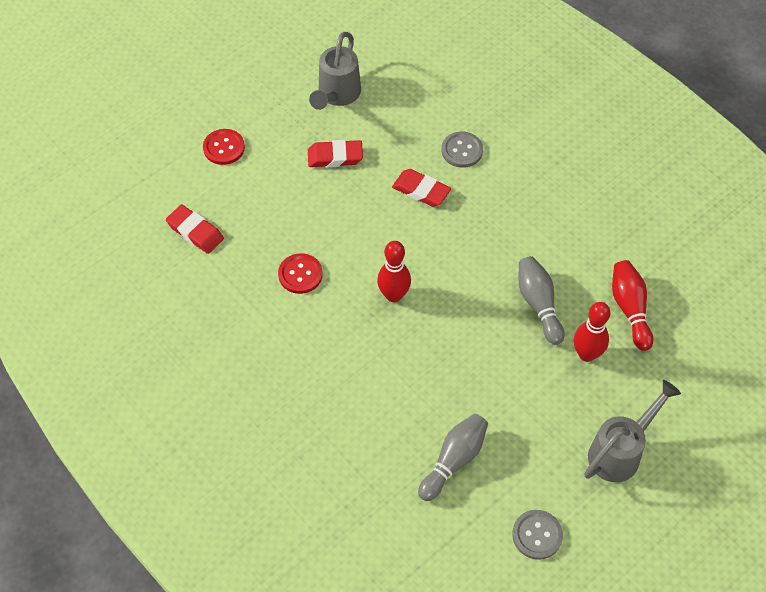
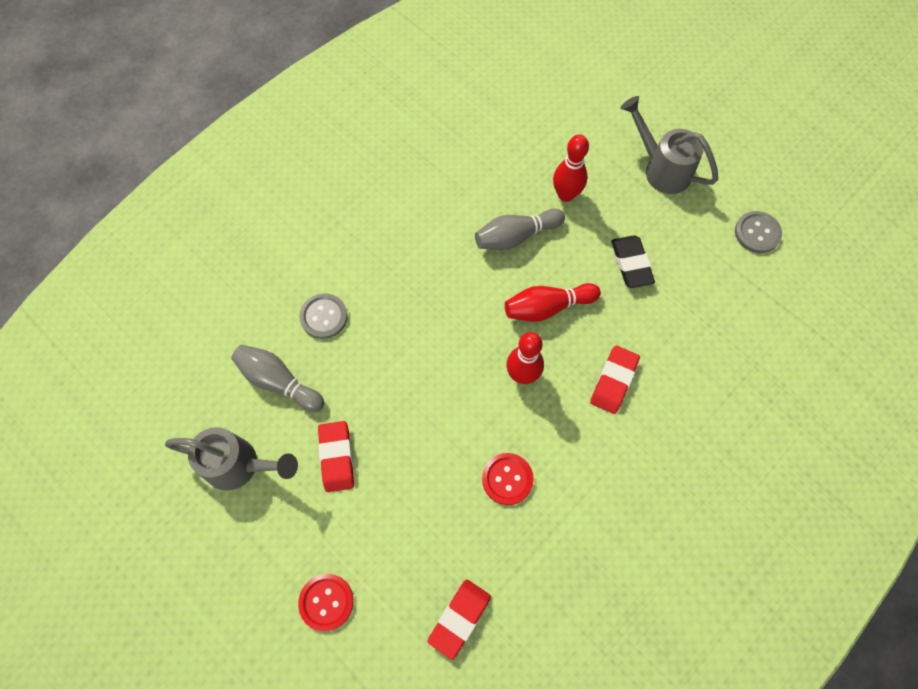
camera: 95 degrees left, 10 degrees up
red eraser [392,169,451,207] -> red eraser moved to [590,345,640,414]
grey bowling pin [418,414,488,501] -> grey bowling pin moved to [231,345,324,412]
red bowling pin [612,260,653,351] -> red bowling pin moved to [505,283,601,322]
none -> black eraser [611,235,655,288]

